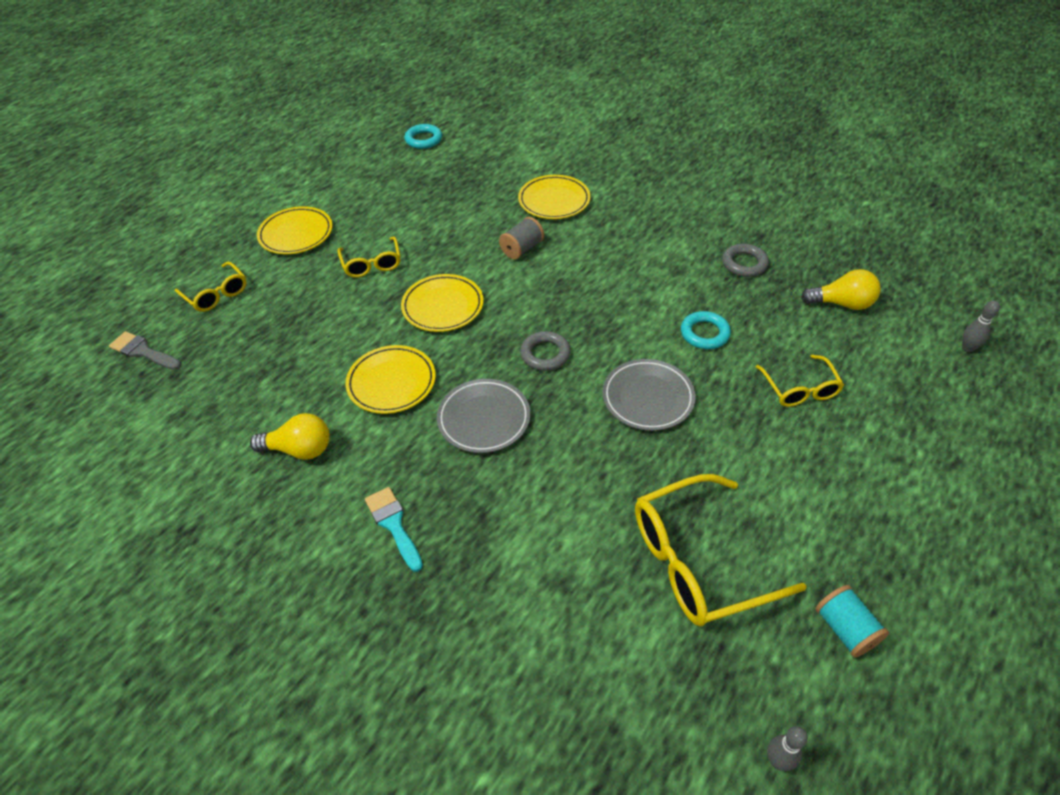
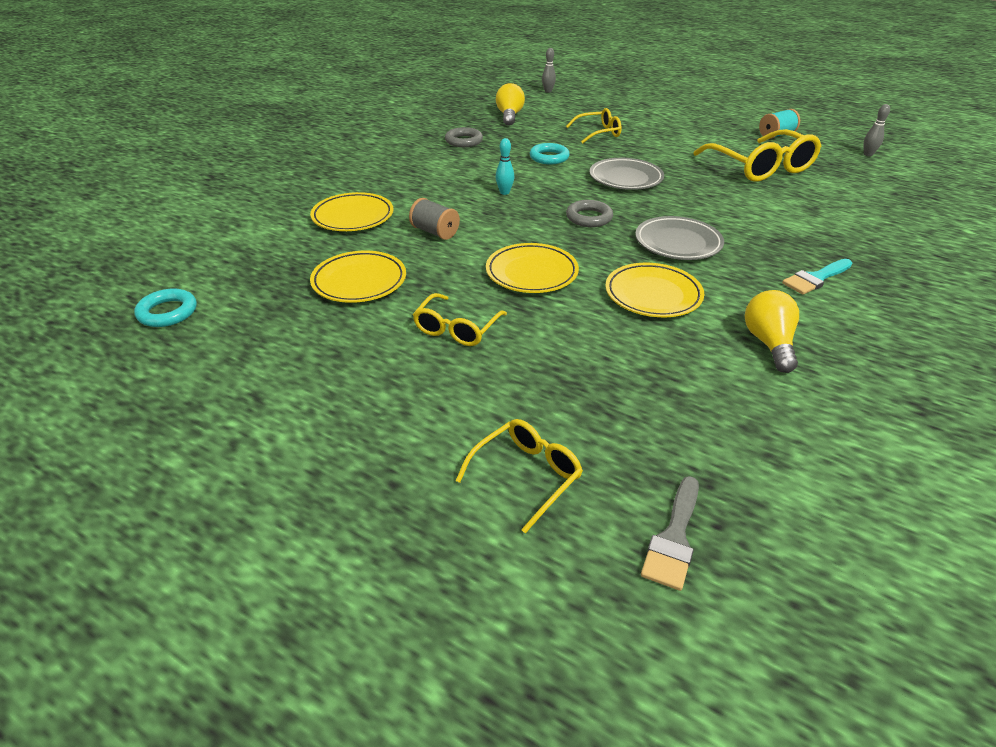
camera: 95 degrees left, 10 degrees down
yellow plate [257,206,333,254] -> yellow plate moved to [310,251,406,303]
yellow glasses [337,237,401,278] -> yellow glasses turned 135 degrees clockwise [413,293,507,346]
none -> turquoise bowling pin [496,138,515,195]

